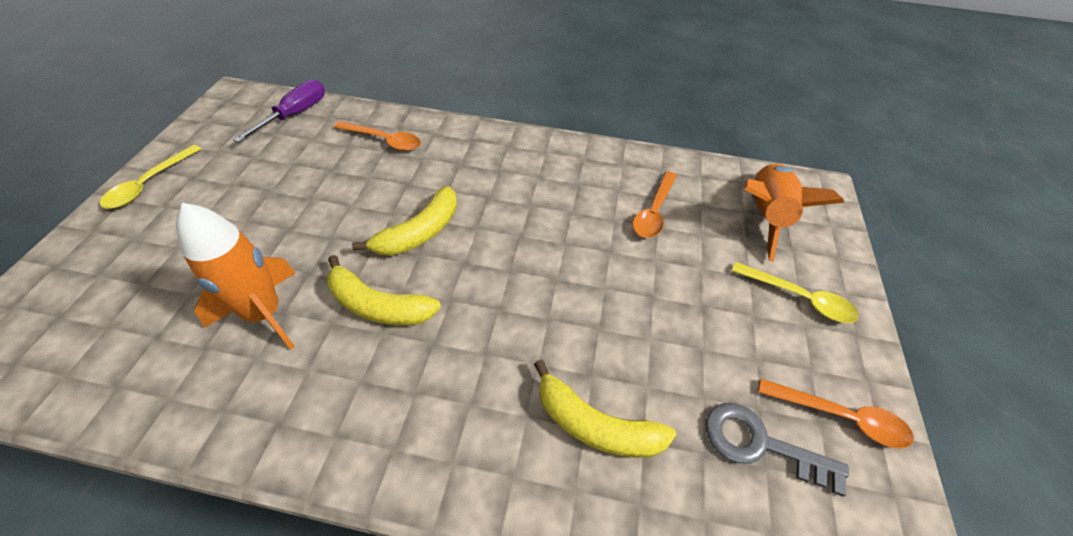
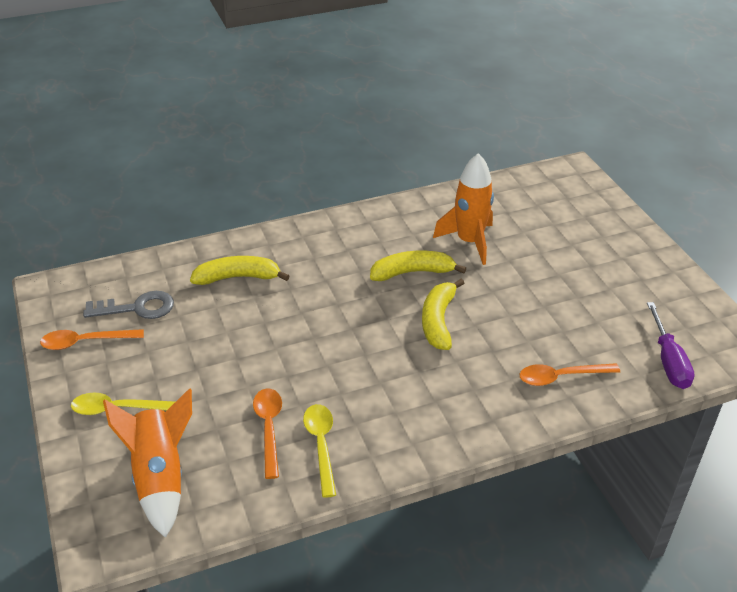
camera: 150 degrees right, 10 degrees down
yellow spoon [100,145,201,209] -> yellow spoon moved to [303,404,336,498]

